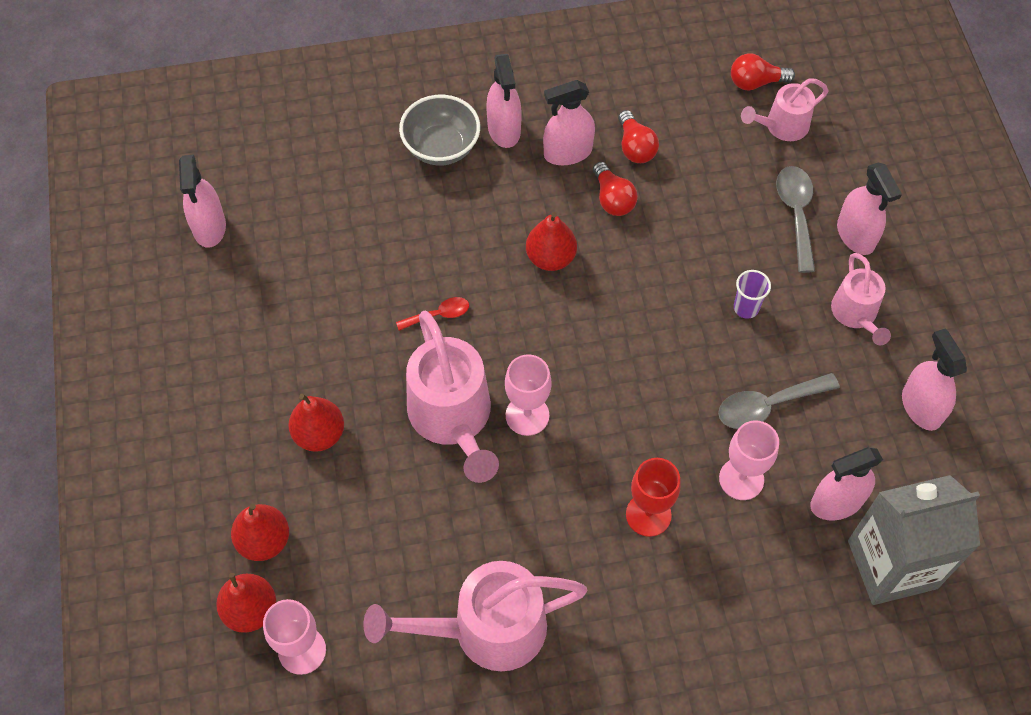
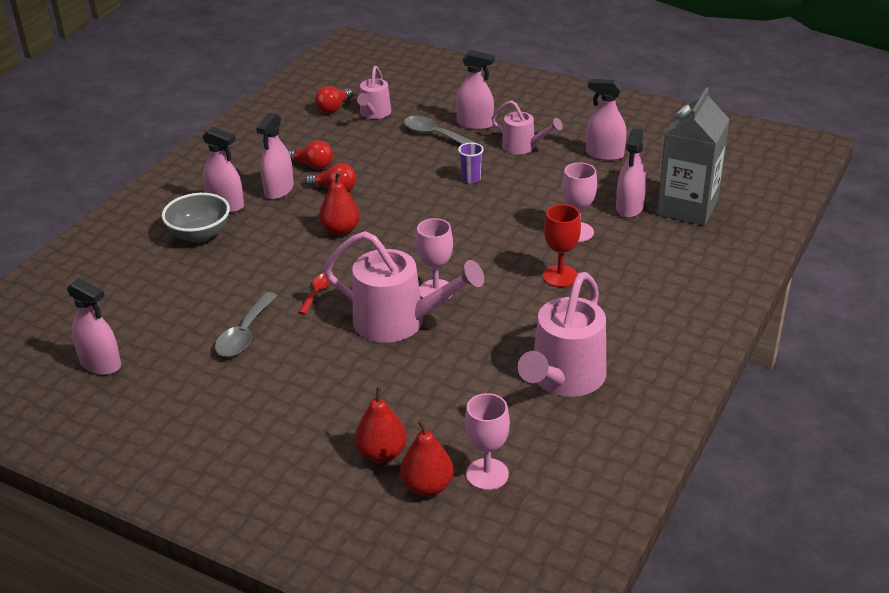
camera: 50 degrees left, 25 degrees down
red pear [288,394,344,452] -> none
grey spoon [718,373,840,429] -> grey spoon moved to [215,292,278,357]

